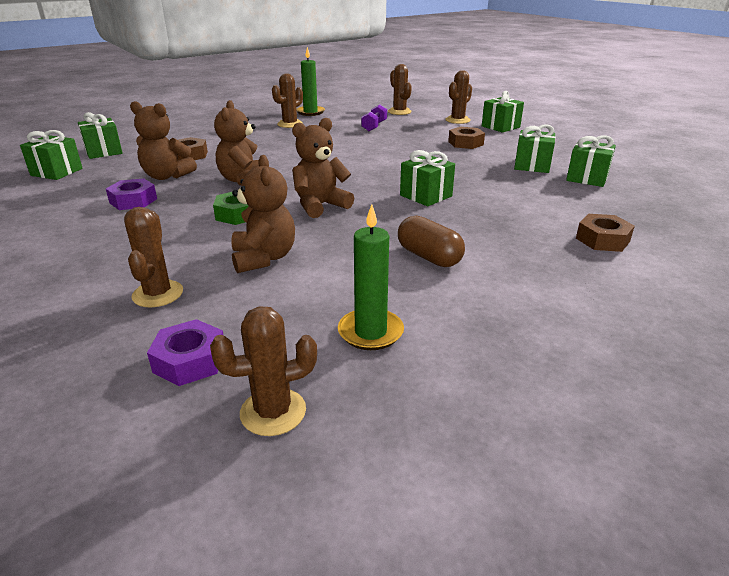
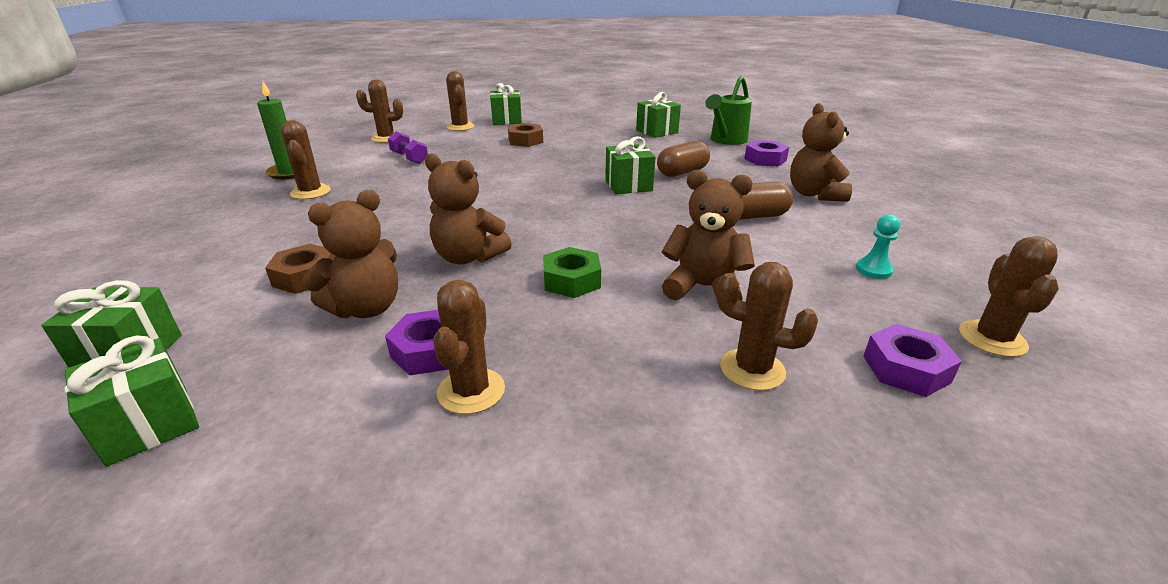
camera: 60 degrees left, 0 degrees up
brown teddy bear [292,118,354,218] -> brown teddy bear moved to [790,103,852,202]
green candle [338,204,404,350] -> turquoise pawn [856,214,900,279]
green gift [514,124,556,173] -> none
brown nut [576,214,635,252] -> purple nut [744,140,789,166]
none -> brown cactus [433,280,505,414]
none -> brown capsule [657,141,710,177]
none -> green watering can [706,76,752,145]

